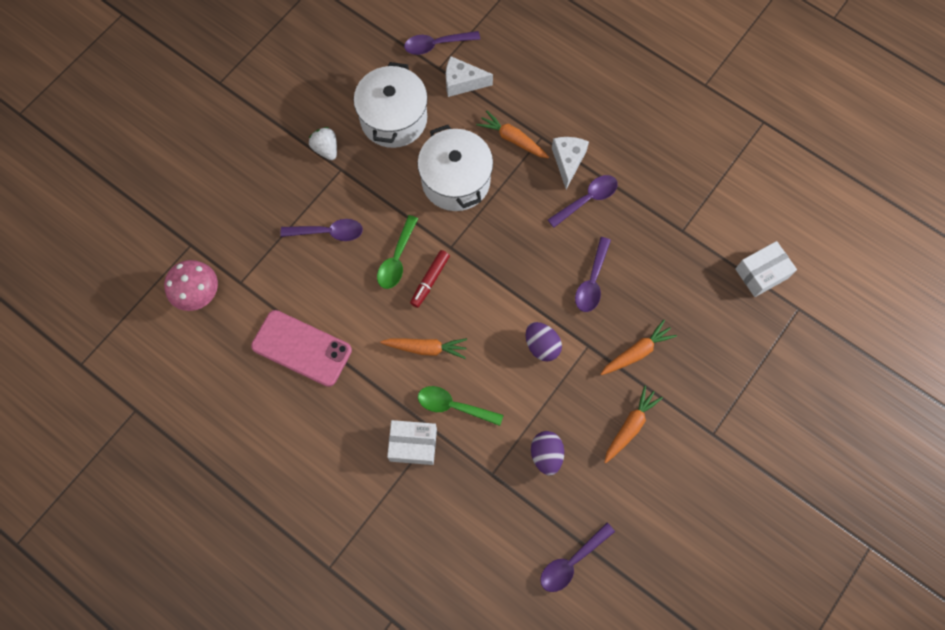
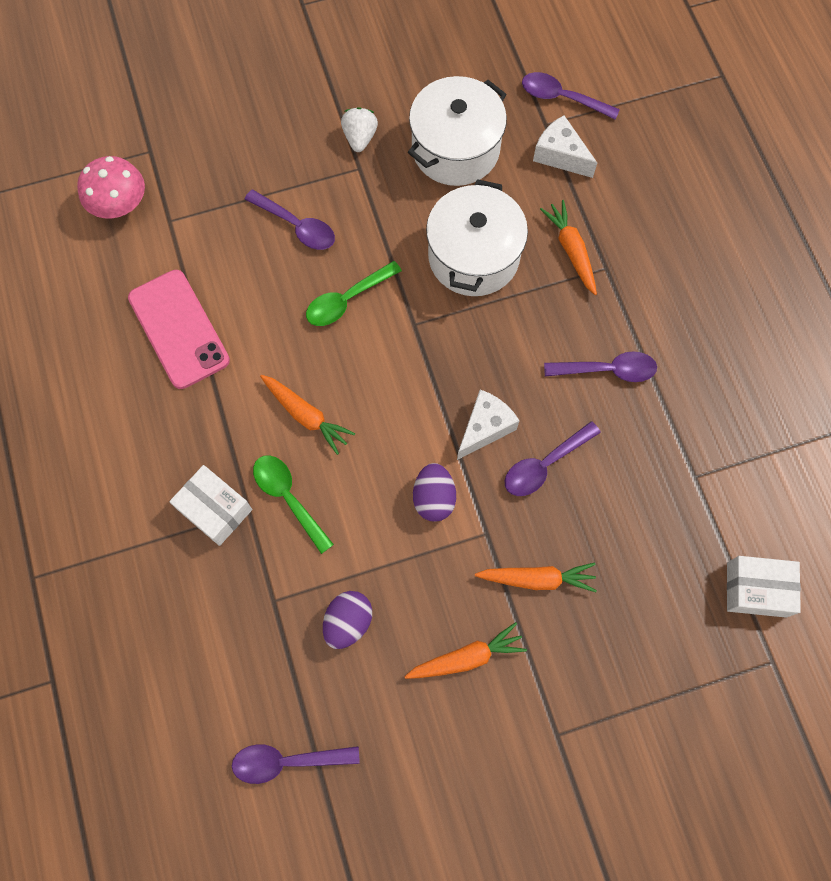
camera: 35 degrees right, 0 degrees up
red marker [410,250,450,308] -> none
white cheese [552,137,589,189] -> white cheese moved to [457,389,520,460]

